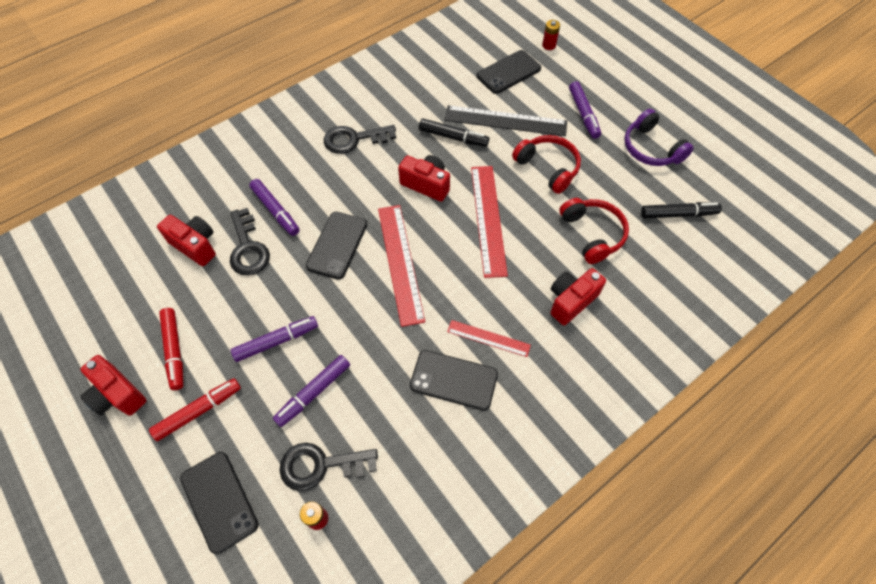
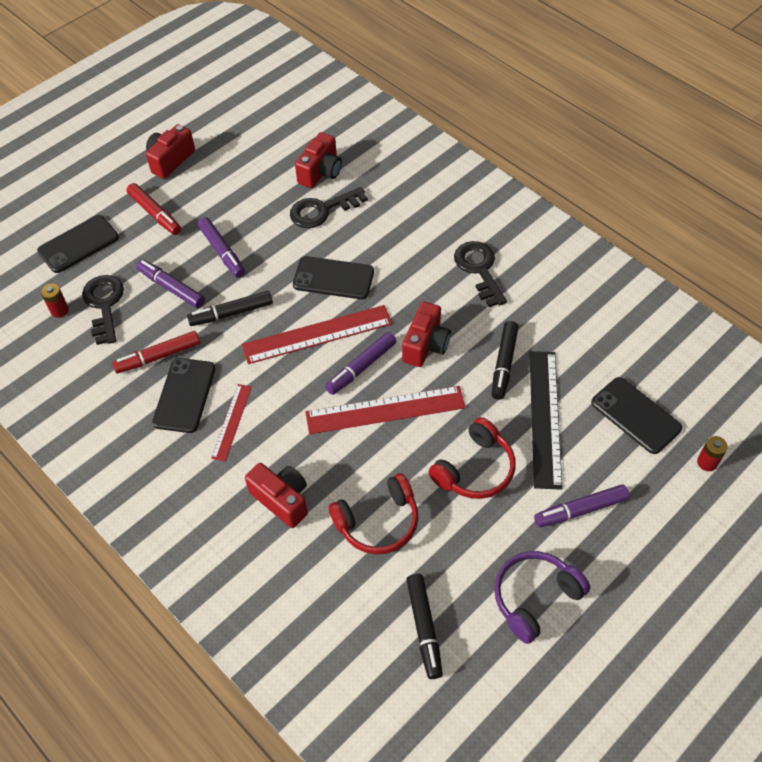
camera: 85 degrees right, 5 degrees down
red marker [159,308,184,390] -> red marker moved to [112,331,200,373]
purple marker [249,179,300,236] -> purple marker moved to [325,332,397,395]
none -> black marker [187,291,273,326]

